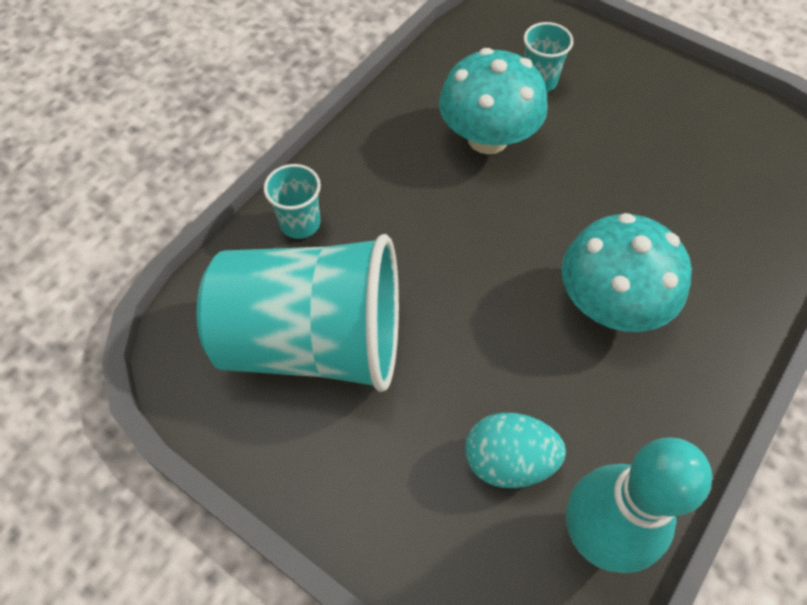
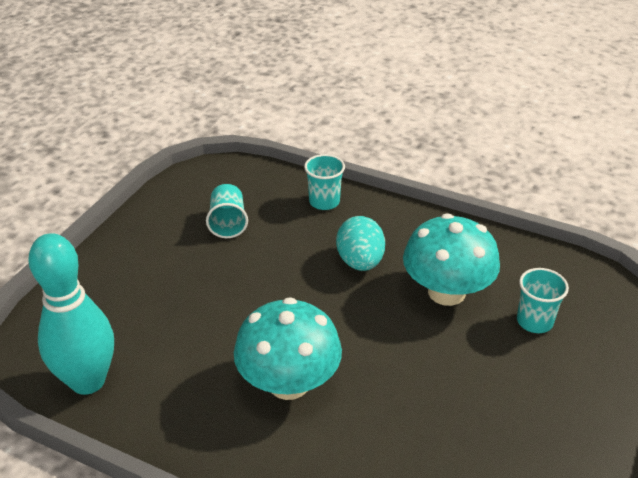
camera: 80 degrees right, 20 degrees down
turquoise cup [197,234,399,392] -> turquoise cup [206,184,248,238], size x0.41
turquoise egg [465,413,566,488] -> turquoise egg moved to [336,216,385,271]

